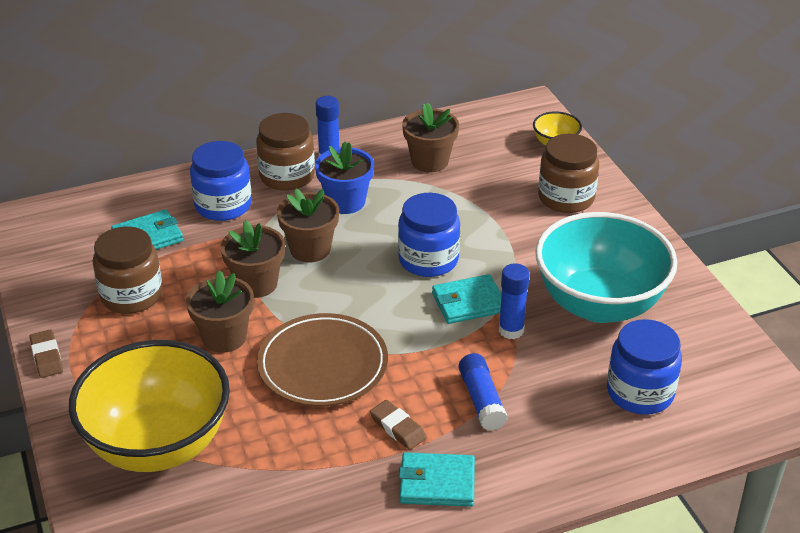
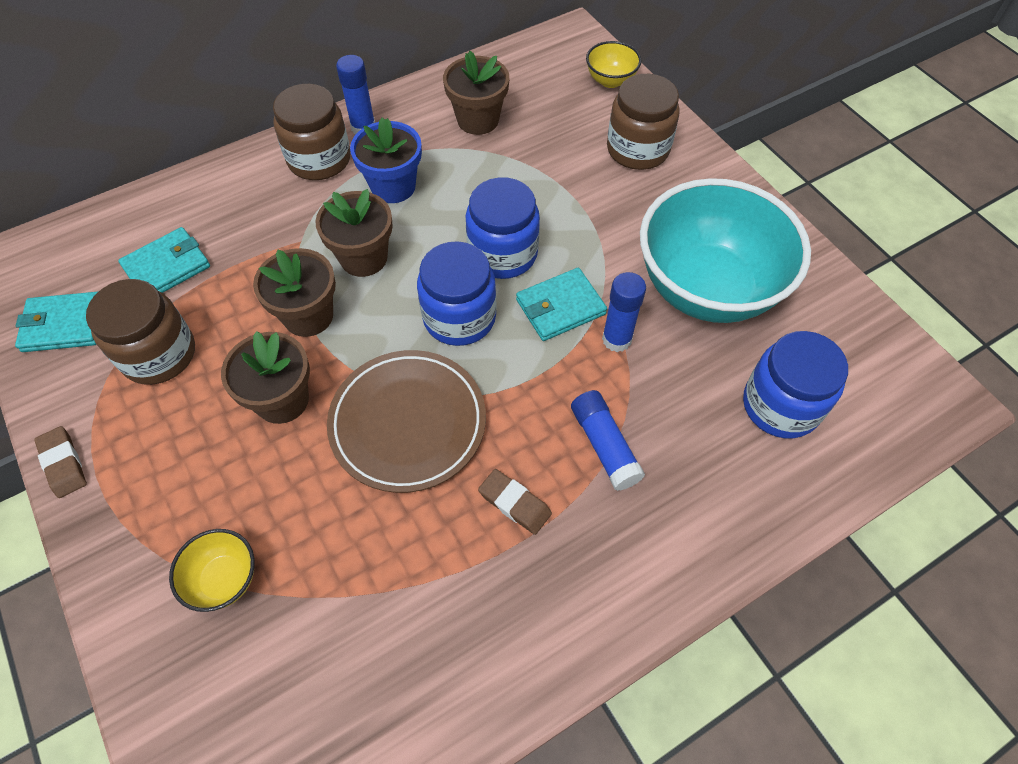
camera: 10 degrees left, 20 degrees up
yellow bowl [69,340,230,472] -> yellow bowl [169,529,255,612], size x0.42
blue jar [190,141,252,221] -> blue jar moved to [417,241,497,346]
turquoise wallet [399,452,475,507] -> turquoise wallet moved to [15,291,99,352]

